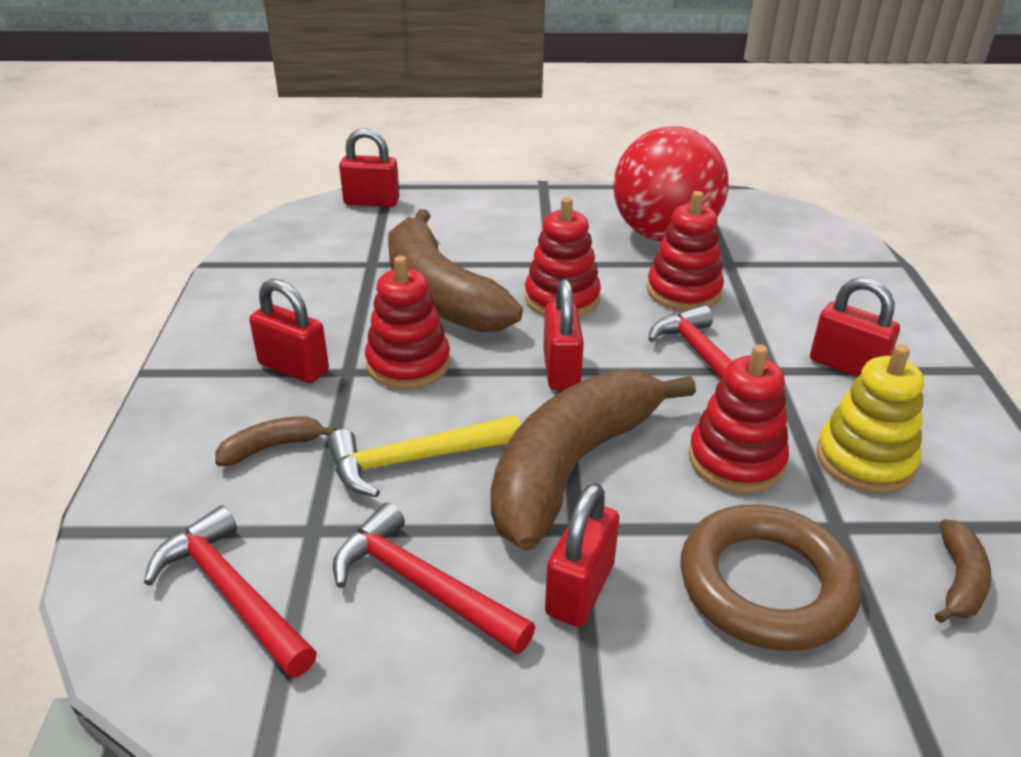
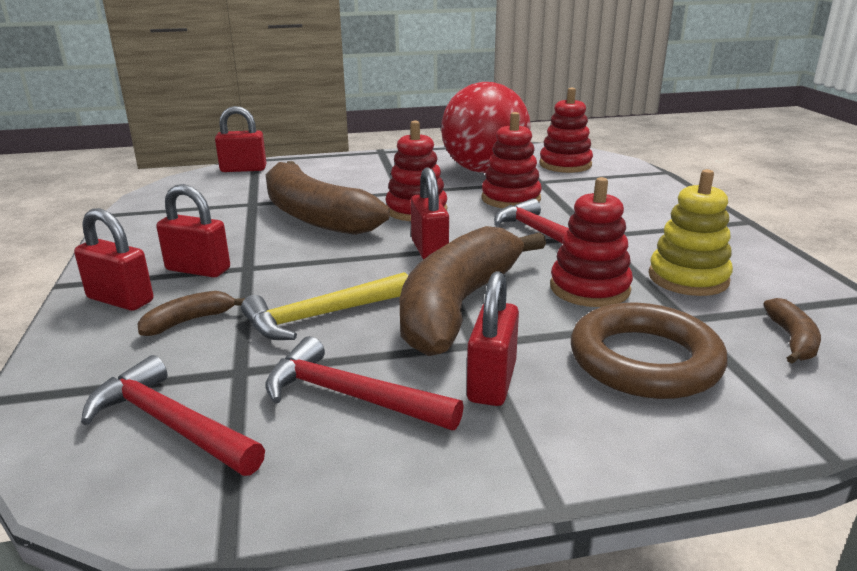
camera: 10 degrees left, 10 degrees down
red stacking toy [365,256,450,389] -> red stacking toy moved to [539,88,593,173]
red padlock [810,277,900,377] -> red padlock moved to [74,208,154,311]

